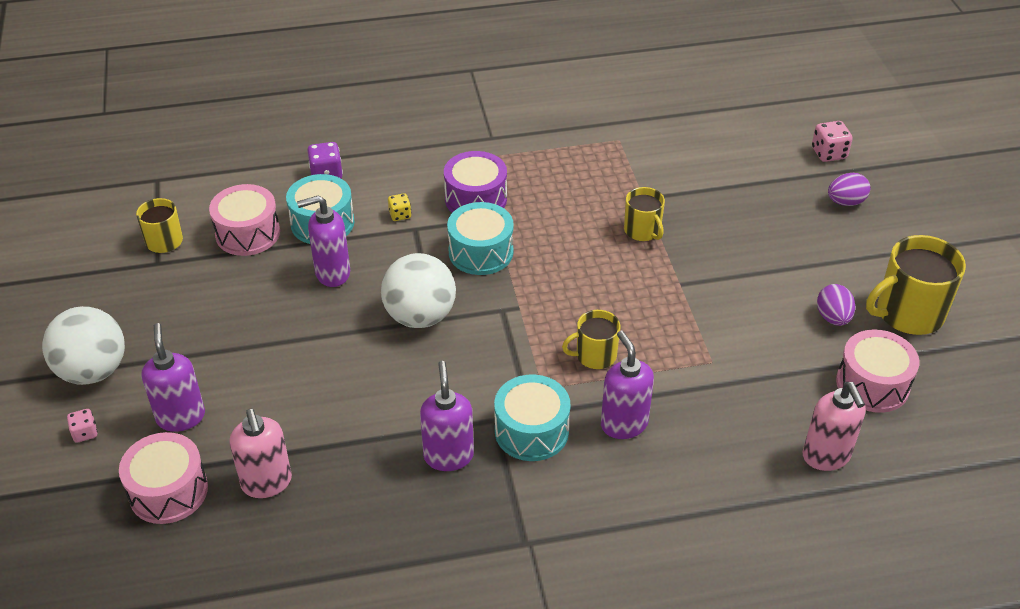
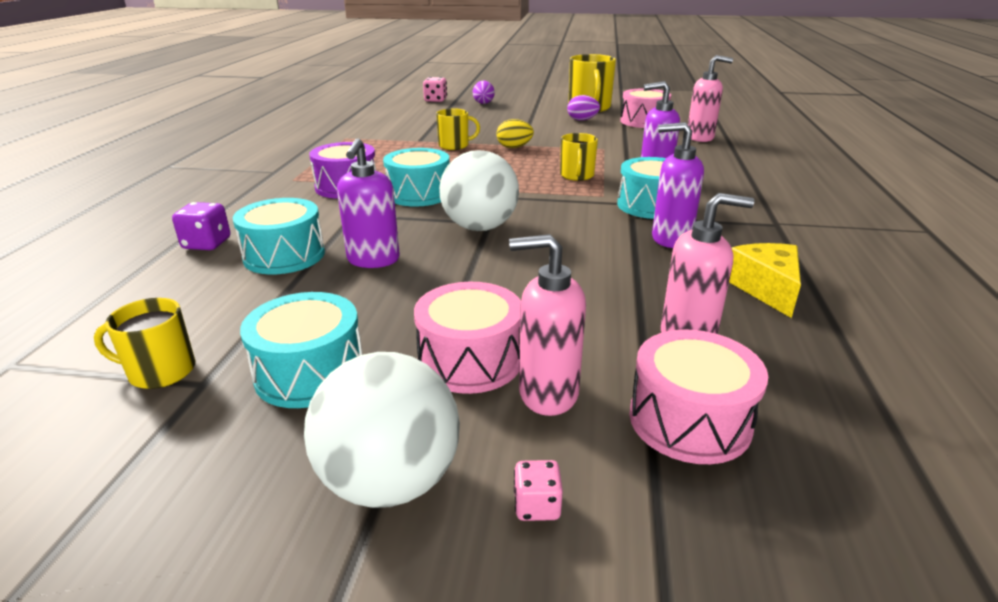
camera: 70 degrees left, 15 degrees down
purple soap dispenser [141,323,205,432] -> pink soap dispenser [509,234,586,416]
pink drum [209,184,280,256] -> pink drum moved to [414,282,521,394]
yellow dice [388,193,411,221] -> none
none -> turquoise drum [240,292,362,408]
none -> yellow egg [496,119,534,148]
none -> yellow cheese [729,243,801,318]

